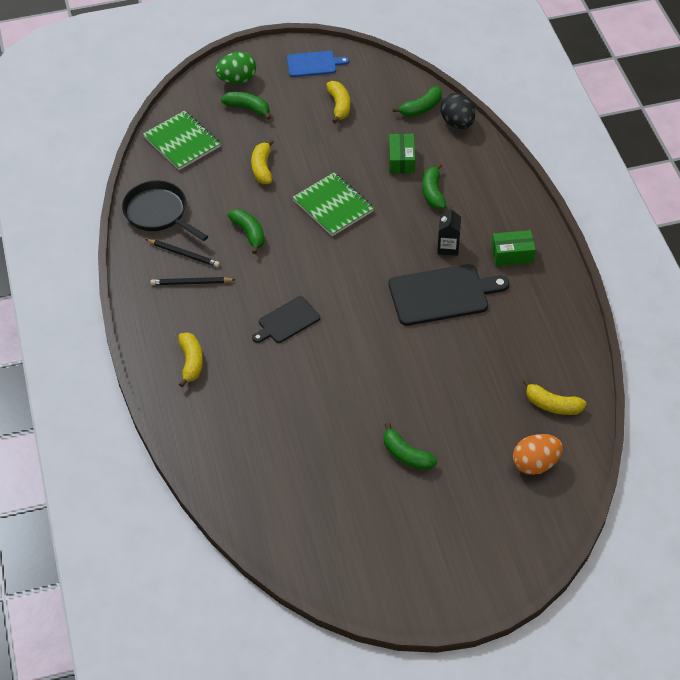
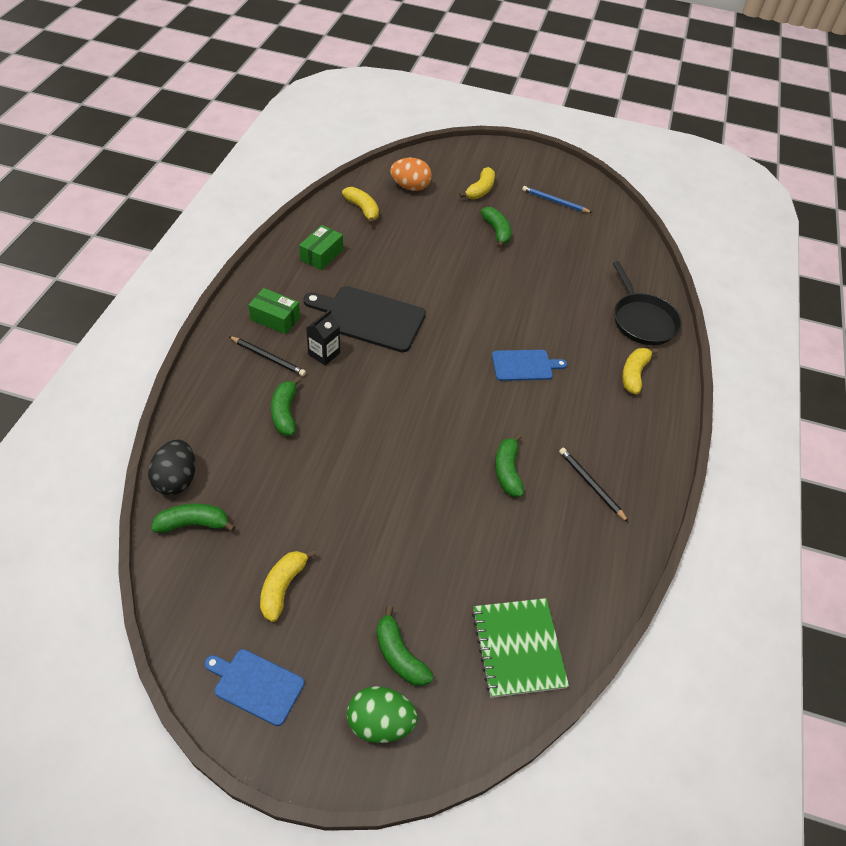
camera: 155 degrees left, 0 degrees up
black pan [122,181,208,241] -> black pan moved to [613,261,682,345]
black pencil [150,277,236,285] -> black pencil moved to [229,336,306,376]
yellow banana [251,139,274,184] -> yellow banana moved to [459,167,495,199]
black cutting board [252,296,320,343] -> blue cutting board [492,350,567,381]
green notebook [293,172,374,236] -> none
green box [389,134,415,174] -> green box moved to [299,225,343,270]
green banana [422,163,446,209] -> green banana turned 150 degrees clockwise [271,377,301,436]
none -> blue pencil [522,186,592,213]

